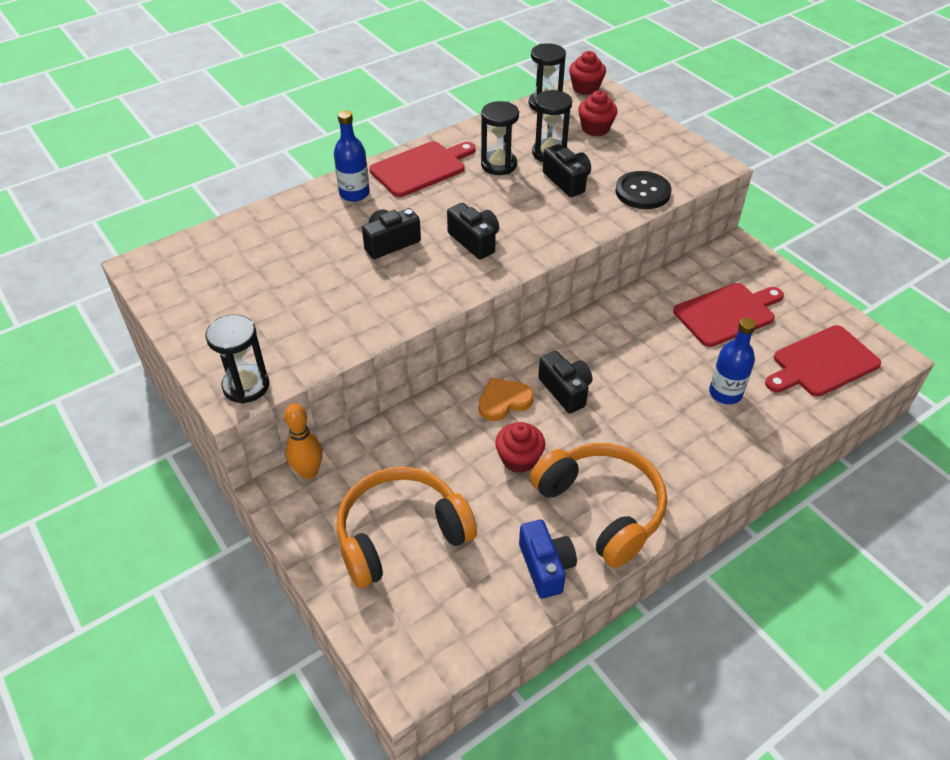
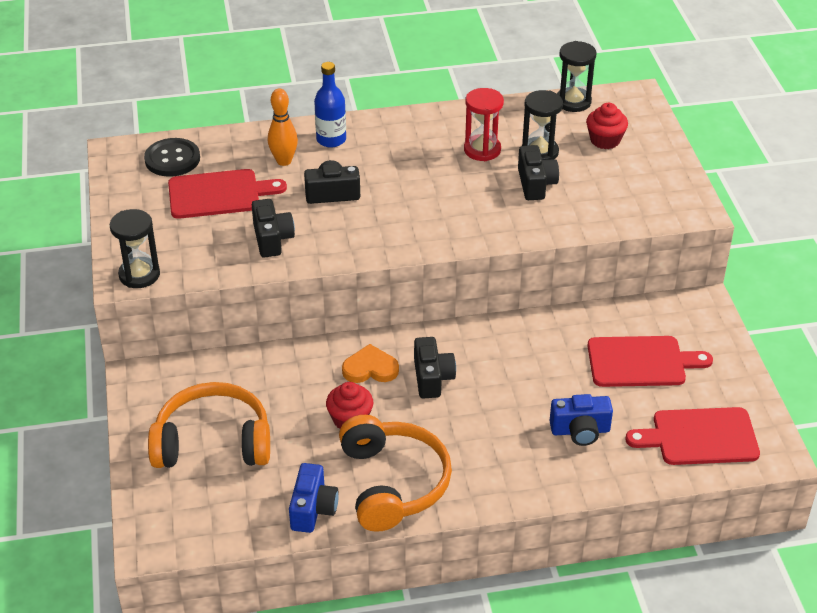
camera: 25 degrees right, 5 degrees down
orange bowling pin [284,403,323,479] -> orange bowling pin moved to [268,88,298,166]
red cutting board [369,141,475,197] -> red cutting board moved to [168,169,287,219]
black camera [447,203,499,259] -> black camera moved to [252,199,295,258]
black hourglass [481,101,519,175] -> red hourglass [464,88,504,161]
red cupcake [569,51,606,95] -> none
black button [615,171,672,209] -> black button moved to [144,138,200,177]
blue bottle [709,318,756,404] -> blue camera [550,394,613,446]

